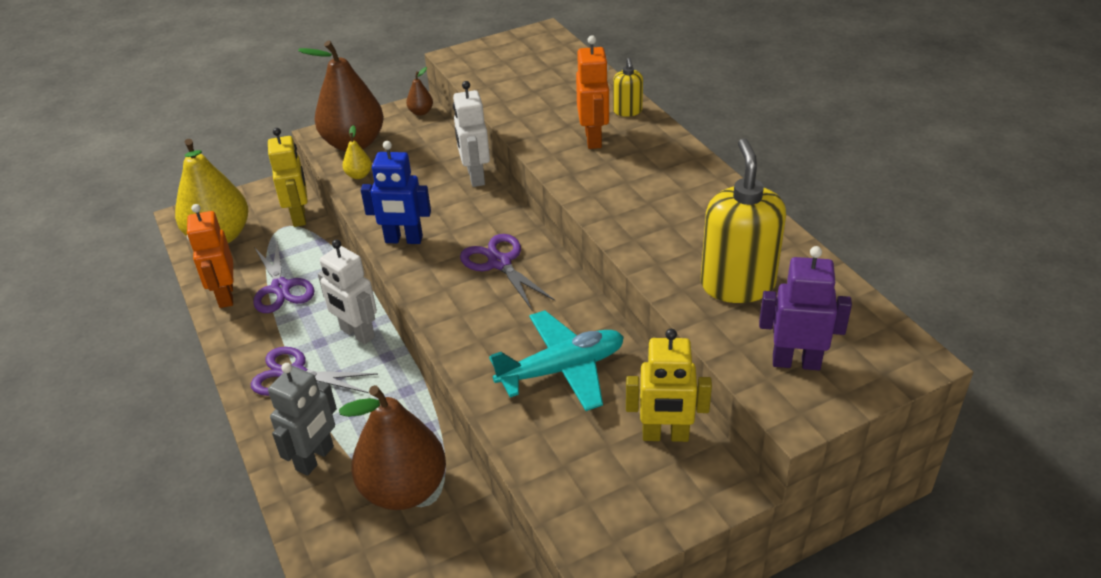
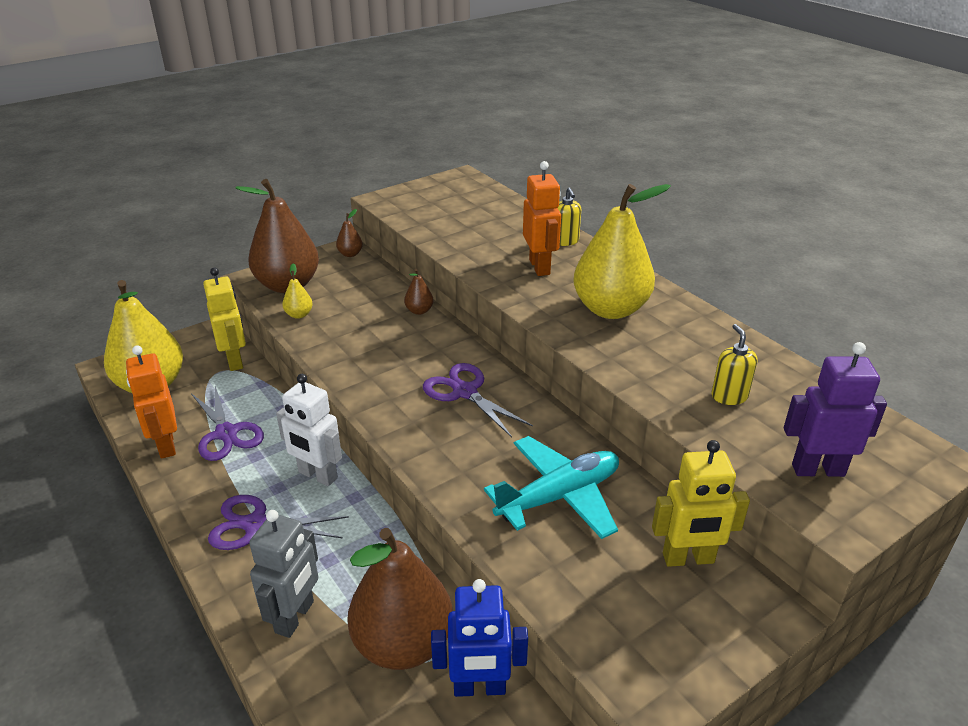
camera: 10 degrees left, 5 degrees down
blue robot [361,141,431,244] -> blue robot moved to [431,579,528,697]
white robot [453,81,490,187] -> brown pear [404,269,433,315]
yellow soap dispenser [701,138,786,303] -> yellow soap dispenser [712,324,757,405], size x0.49
none -> yellow pear [573,184,671,319]

